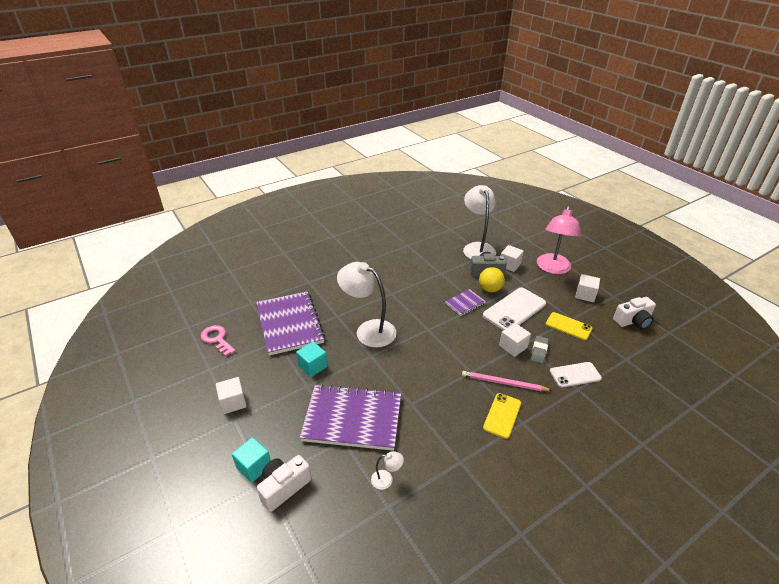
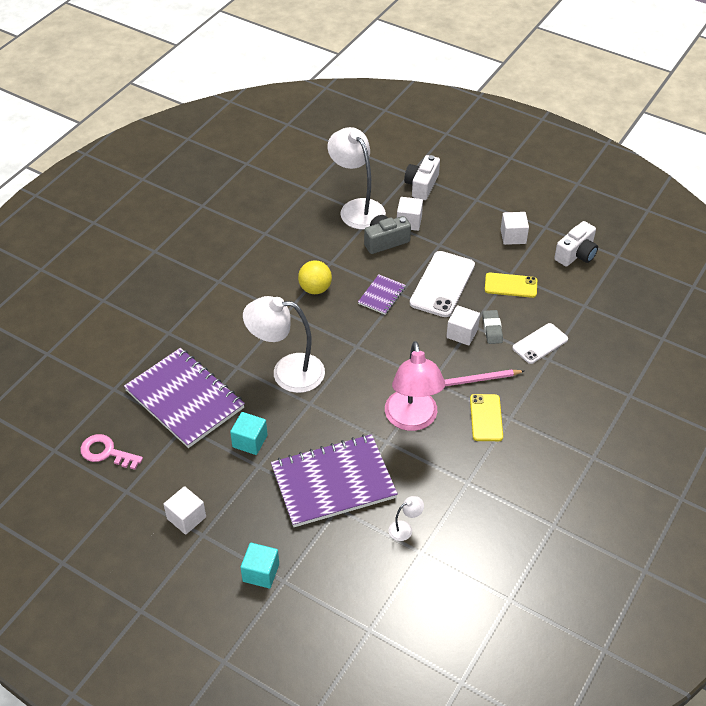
camera: 25 degrees left, 10 degrees up
white camera [257,455,312,512] -> white camera moved to [404,155,440,200]
yellow ball [479,267,505,292] -> yellow ball moved to [298,260,332,294]
pink lamp [537,206,581,274] -> pink lamp moved to [385,341,445,431]

